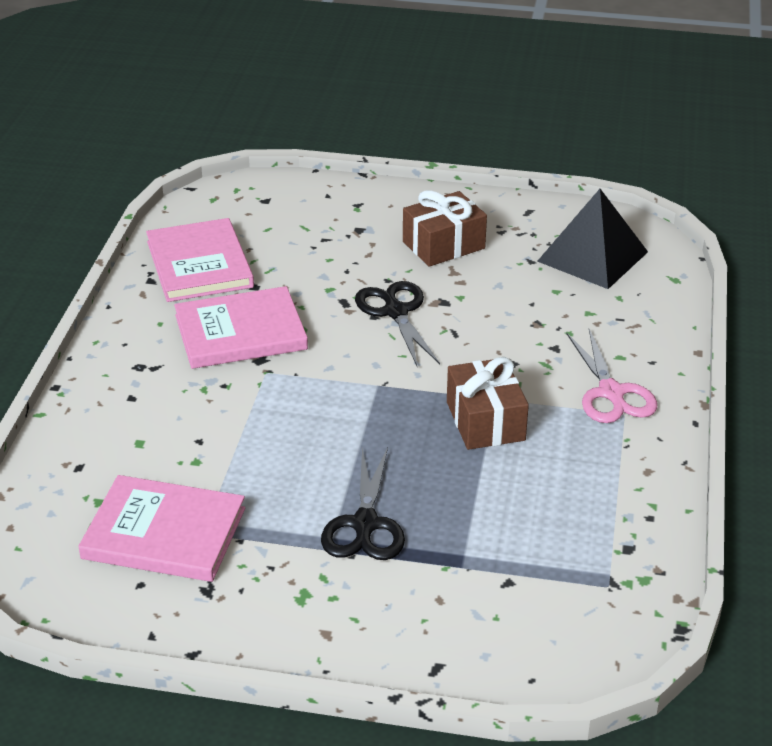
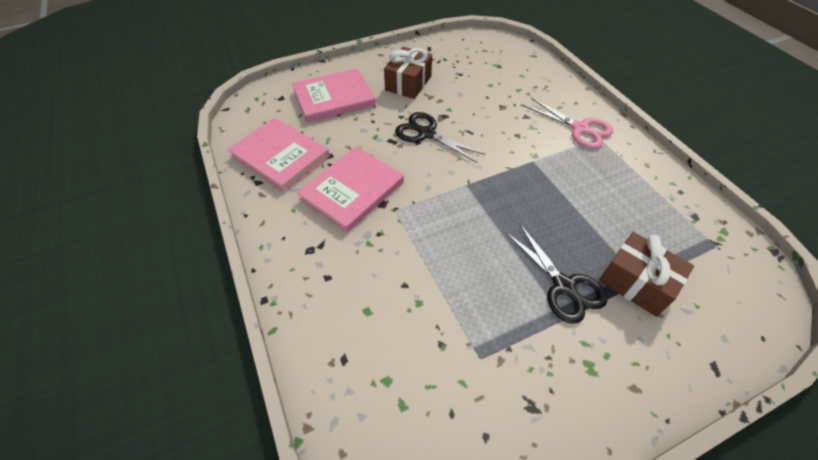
camera: 35 degrees left, 15 degrees up
pink book [78,475,245,582] -> pink book moved to [292,68,375,123]
brown gift [447,357,529,450] -> brown gift moved to [599,232,694,317]
black pyramid [537,189,648,289] -> none

